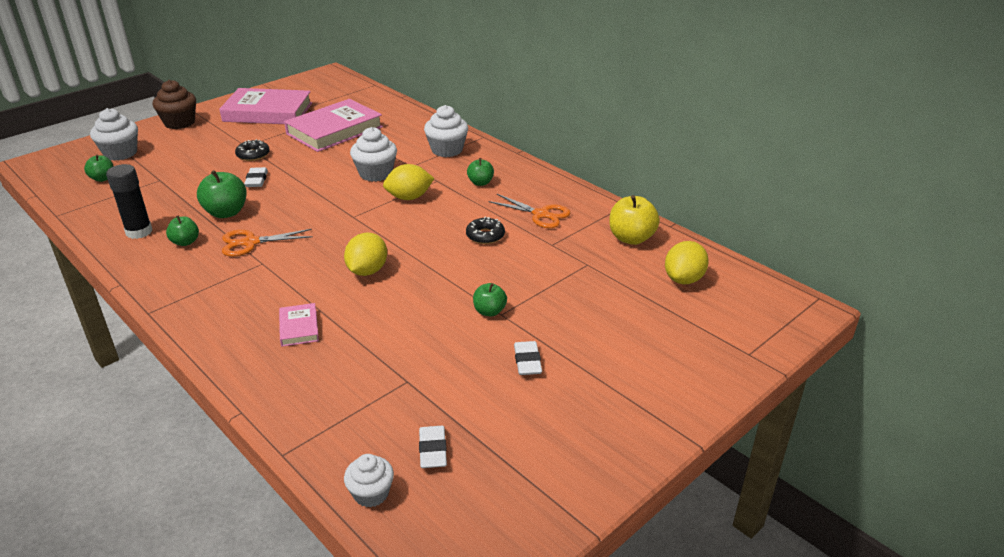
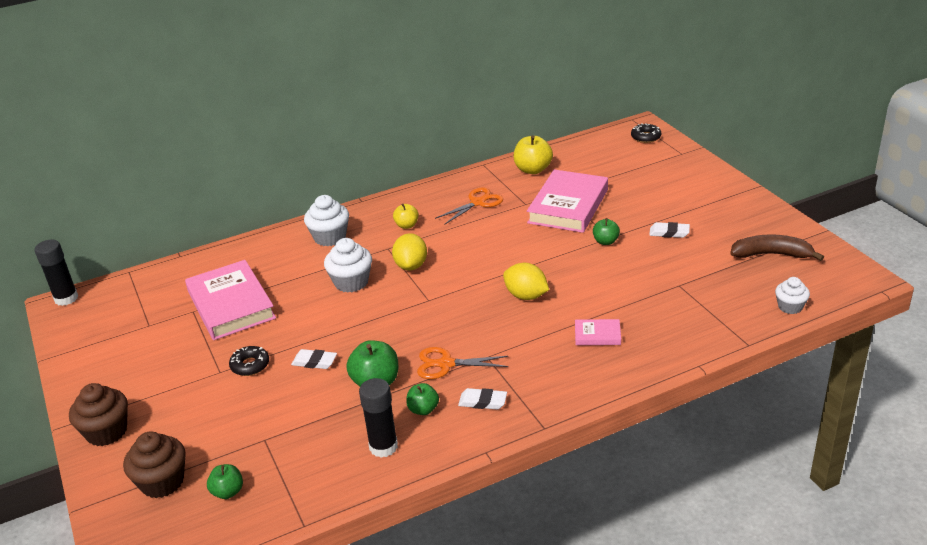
camera: 70 degrees left, 0 degrees up
white cupcake [90,108,138,161] -> brown cupcake [123,432,186,498]
pink book [219,88,312,124] -> pink book moved to [527,169,608,233]
orange scissors [222,229,313,257] -> orange scissors turned 90 degrees clockwise [417,347,508,379]
white eraser [419,426,447,468] -> white eraser moved to [458,388,507,410]
black donut [466,217,505,244] -> black donut moved to [631,123,661,143]
green apple [467,158,494,186] -> yellow apple [393,204,419,229]
yellow lemon [665,241,709,284] -> none
none -> black glue stick [35,240,78,306]
none -> brown banana [730,234,824,261]

